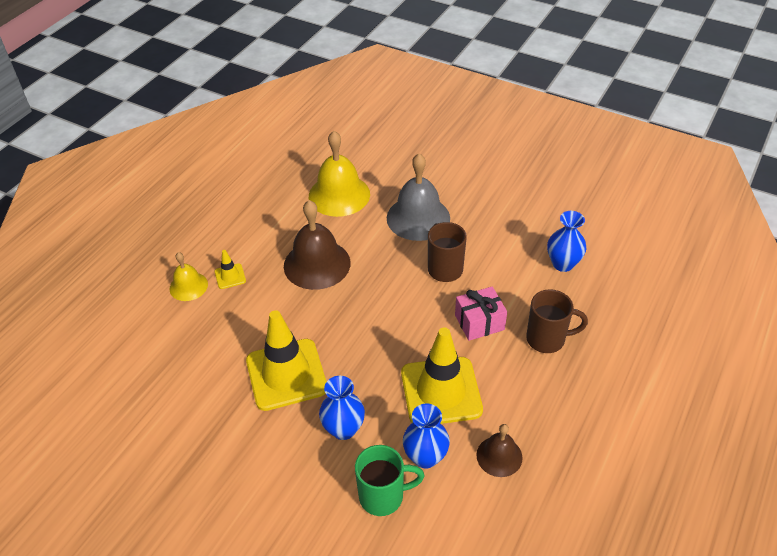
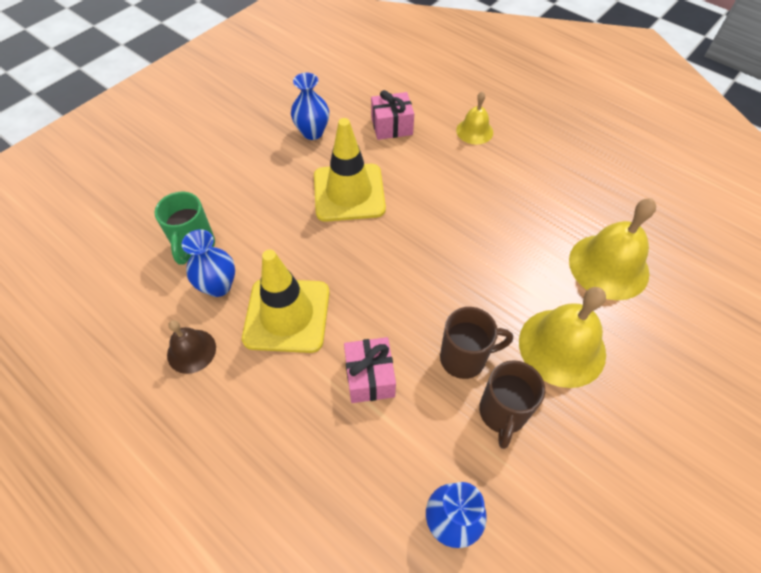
camera: 100 degrees right, 10 degrees up
yellow traffic cone [215,250,246,289] -> none
brown bell [284,200,351,290] -> none
blue vase [319,376,365,440] -> blue vase moved to [291,73,329,140]
grey bell [387,153,450,241] -> yellow bell [519,287,606,388]
brown mug [526,289,588,353] -> brown mug moved to [479,360,545,449]
none -> pink gift [371,90,414,140]

